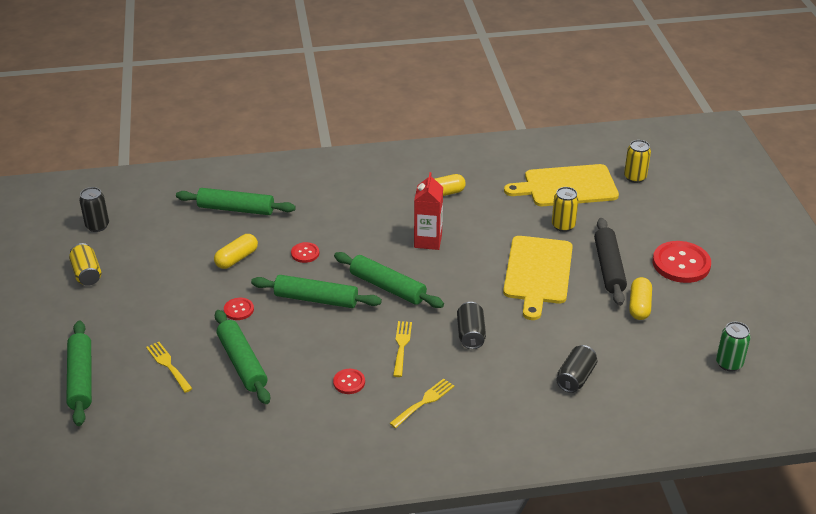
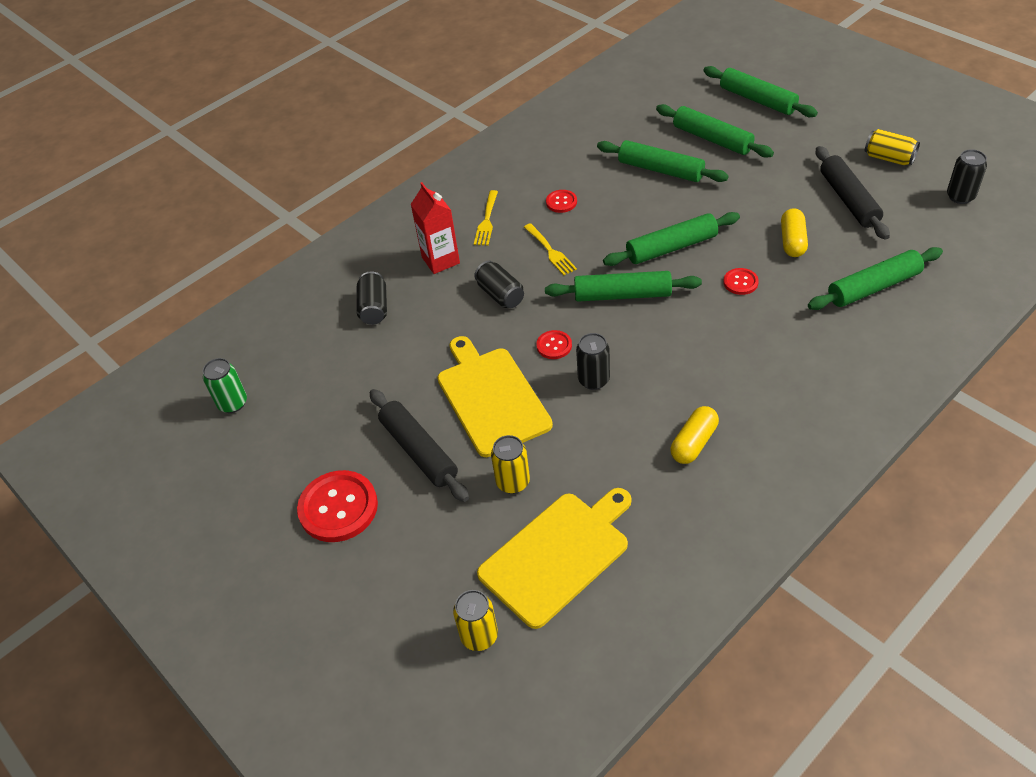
camera: 150 degrees right, 10 degrees up
yellow fork [146,342,193,393] -> green rolling pin [656,104,774,158]
red button [224,298,254,320] -> red button moved to [536,330,572,359]
red carton [414,172,443,250] -> red carton moved to [411,182,460,274]
yellow capsule [629,277,652,320] -> none
none -> black can [576,333,610,390]
none -> black rolling pin [816,146,890,240]

